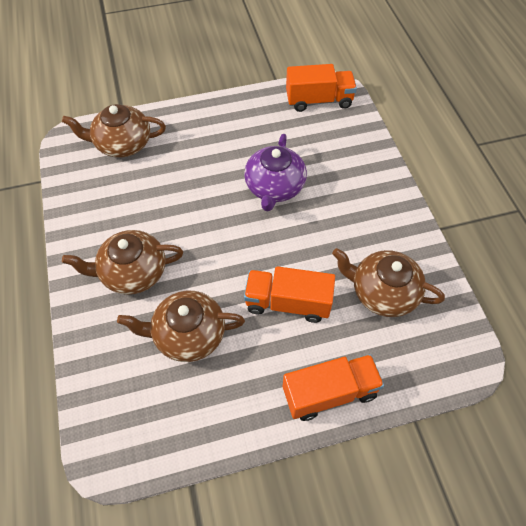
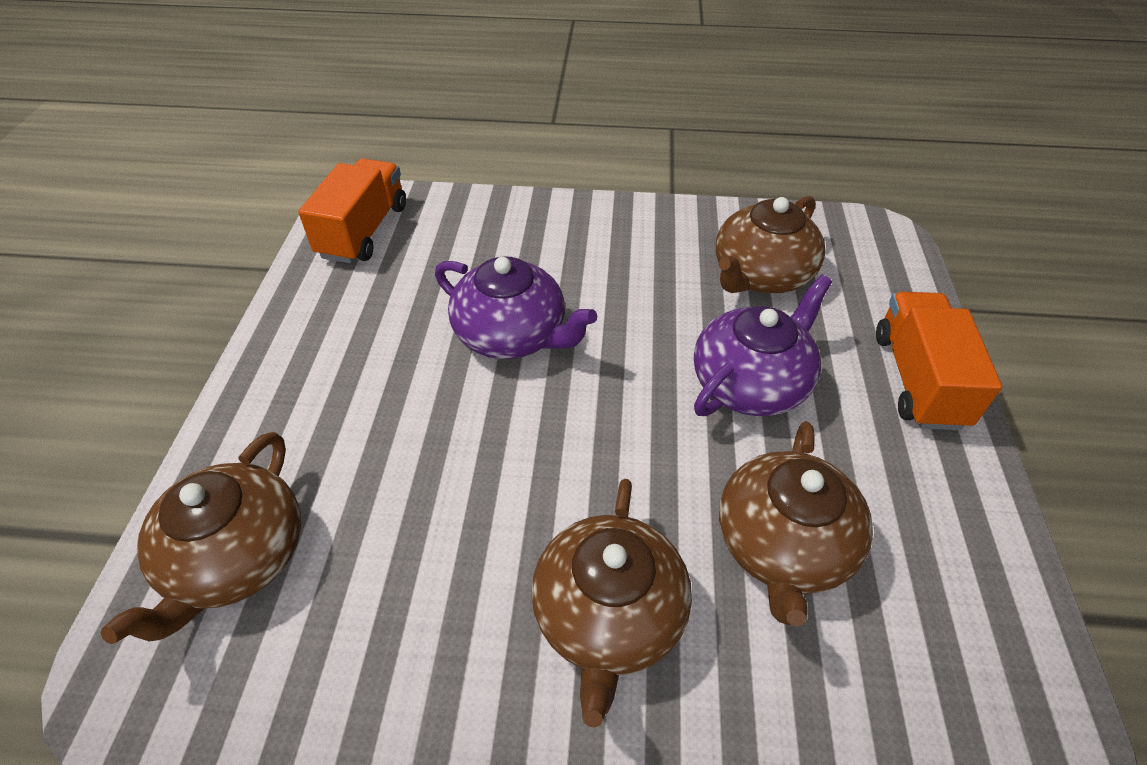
camera: 70 degrees left, 10 degrees down
orange truck [244,266,335,323] -> purple teapot [694,275,832,416]

